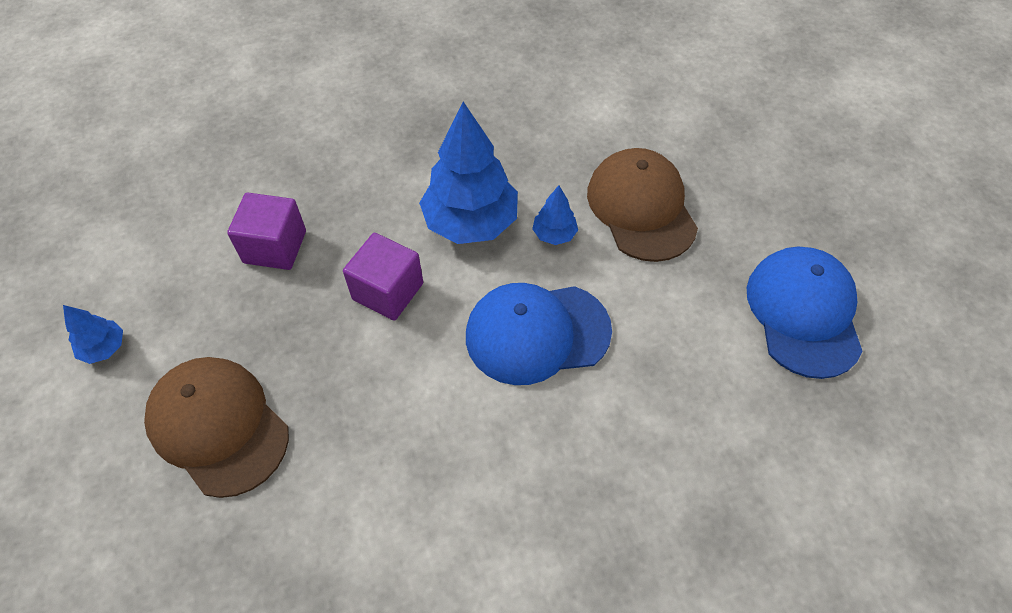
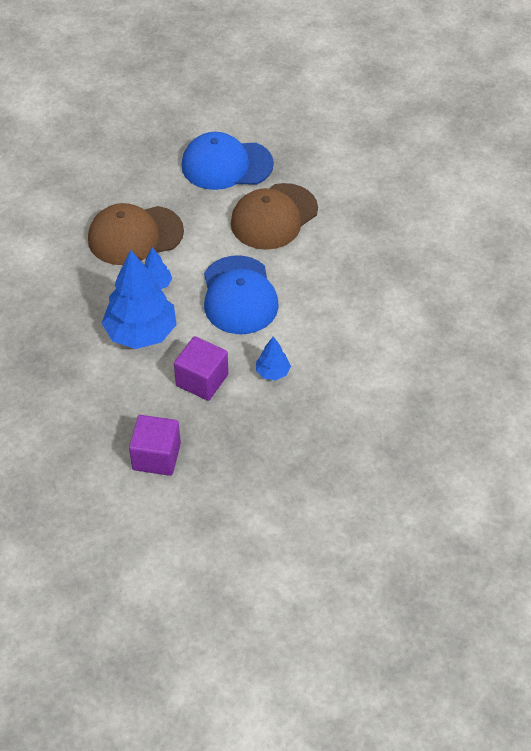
camera: 90 degrees left, 5 degrees down
blue tree [63,305,123,364] -> blue tree moved to [256,336,291,380]
brown cap [144,357,289,498] -> brown cap moved to [231,183,318,250]

